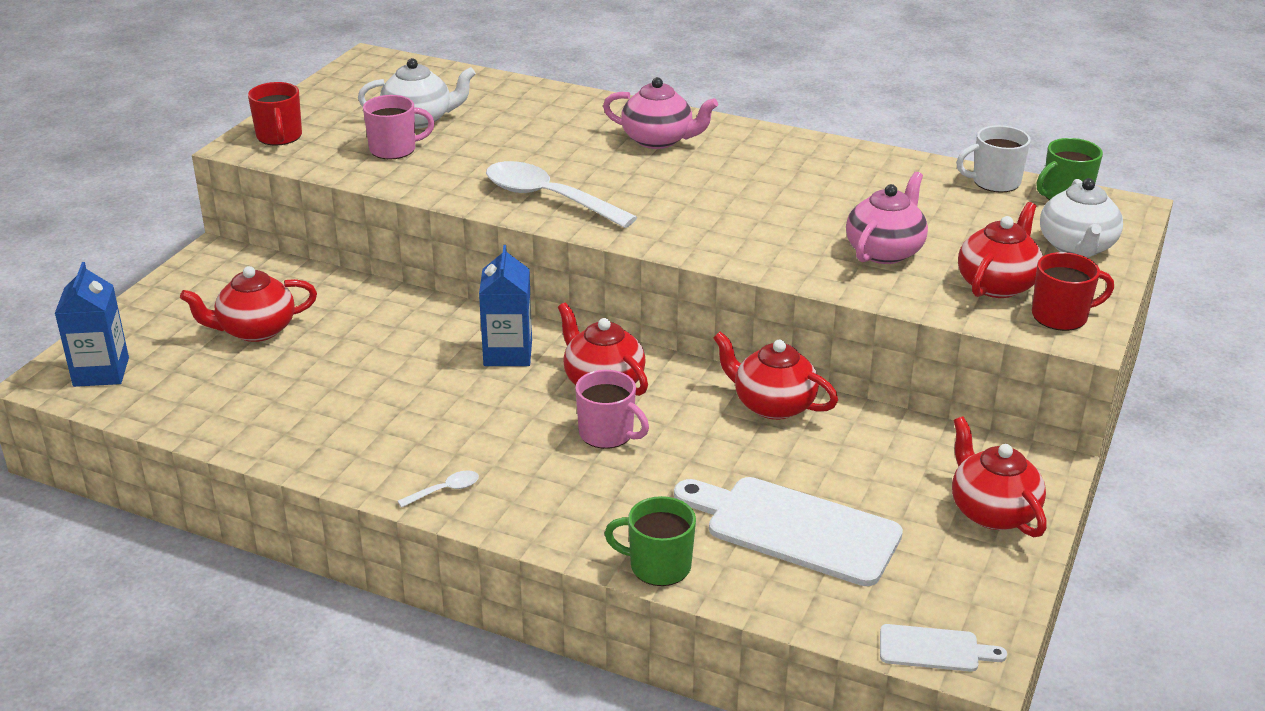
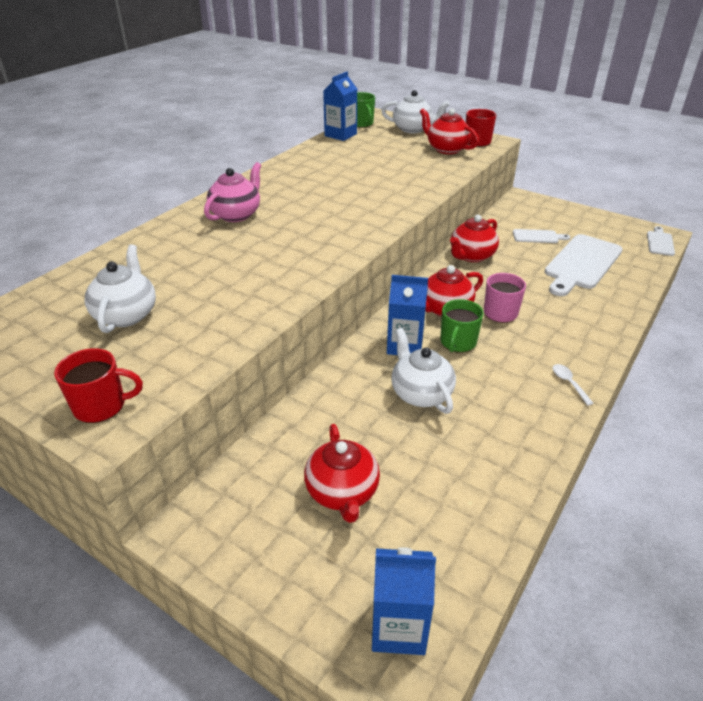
camera: 80 degrees left, 5 degrees up
pink mug [363,95,434,159] -> none
white spoon [486,161,637,228] -> none
green mug [604,496,696,586] -> green mug moved to [440,299,484,353]
pink teapot [846,172,928,264] -> none
red teapot [952,417,1047,537] -> none
white mug [956,125,1031,192] -> blue carton [323,72,357,141]
none -> white teapot [391,328,456,414]
none -> white cutting board [513,229,570,243]

